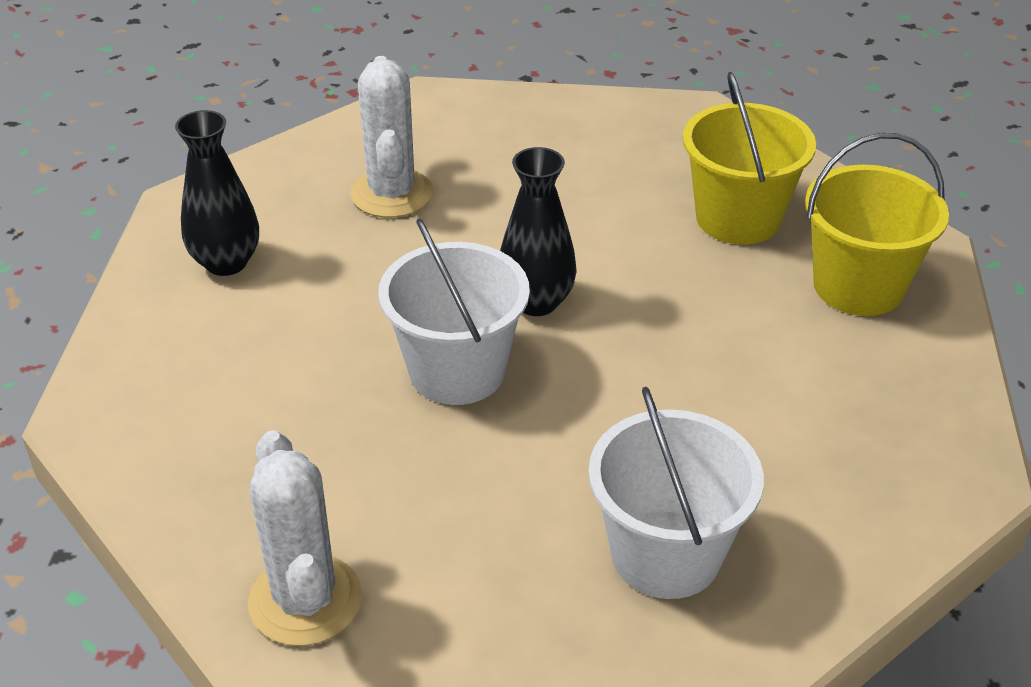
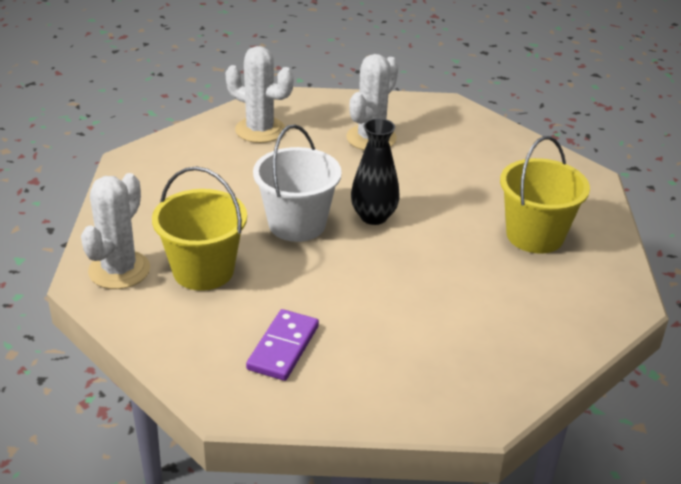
camera: 40 degrees right, 5 degrees down
black vase [175,110,259,276] -> white cactus [225,46,294,143]
white bucket [588,387,764,599] -> purple domino [246,309,319,381]
yellow bucket [805,133,949,316] -> yellow bucket moved to [152,166,247,291]

